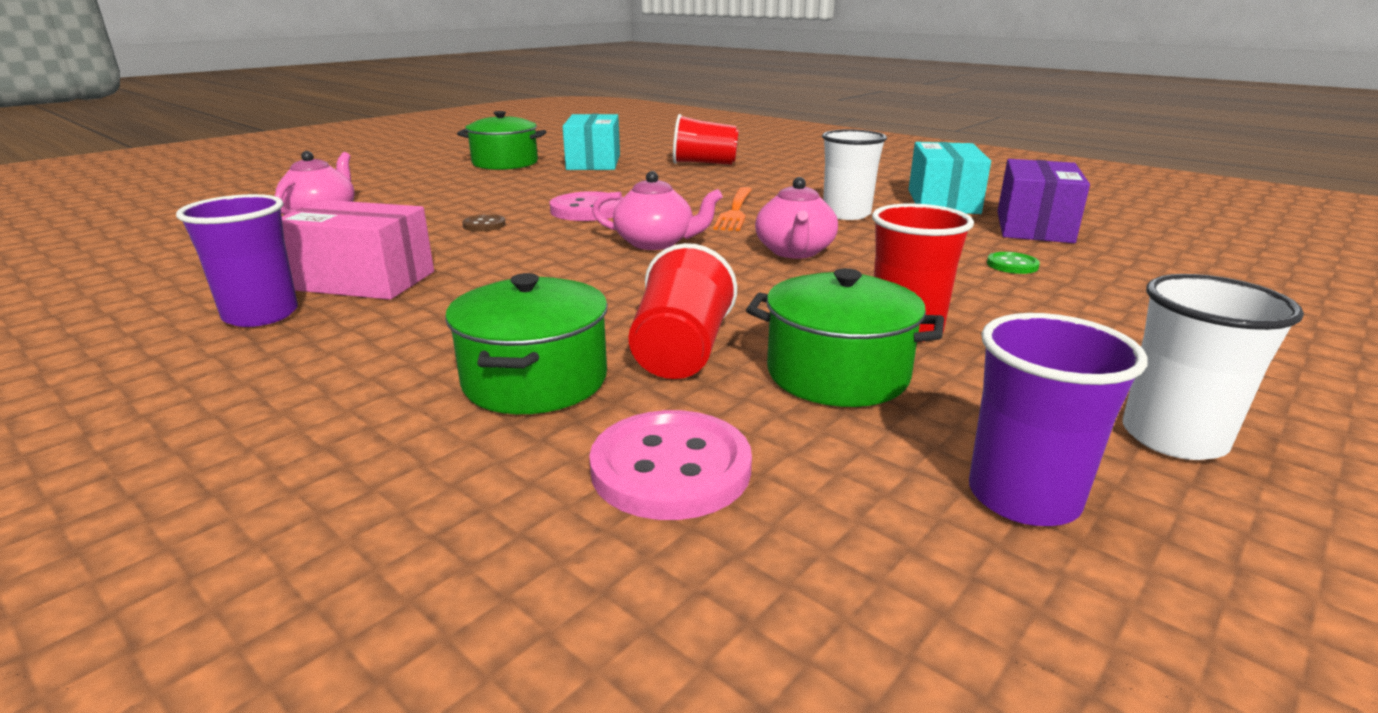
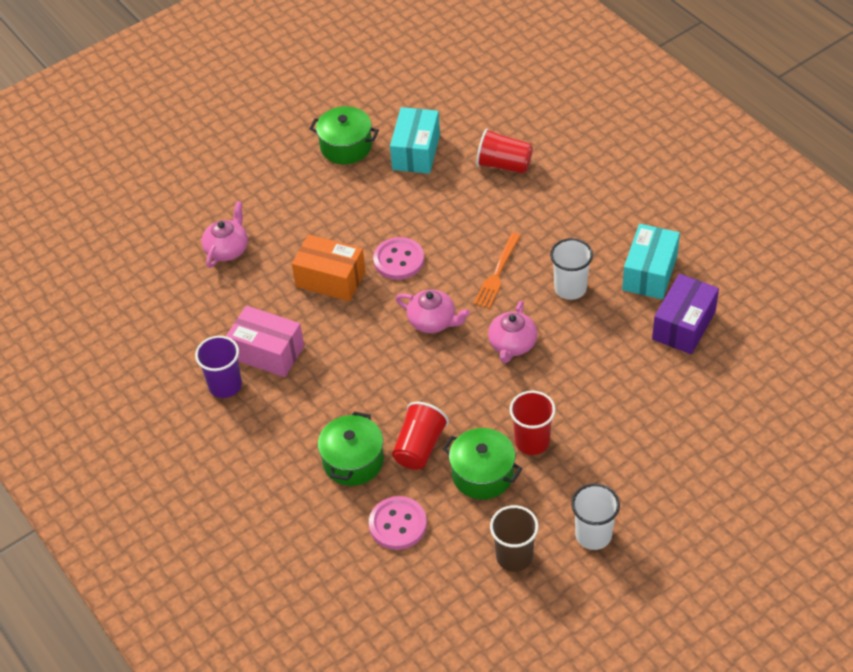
camera: 15 degrees right, 25 degrees up
brown button [462,214,505,231] -> orange box [292,234,366,301]
purple cup [969,313,1148,526] -> brown cup [490,505,539,572]
green button [987,252,1040,274] -> none

